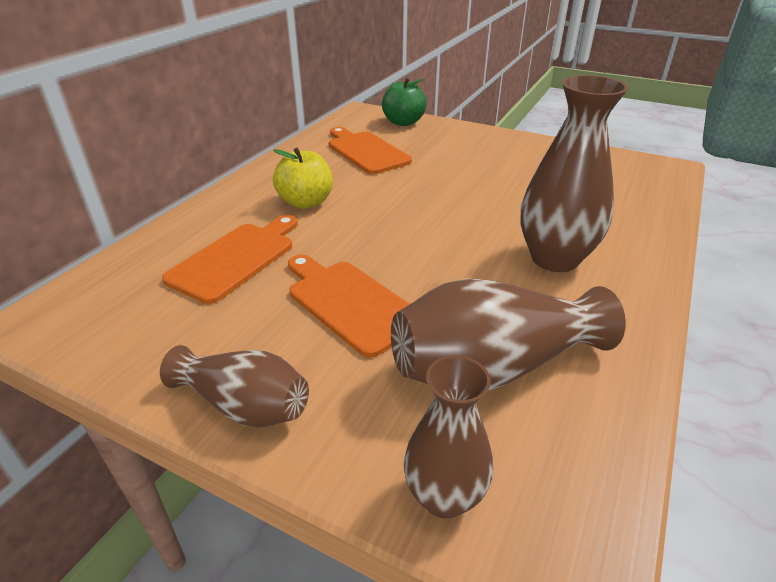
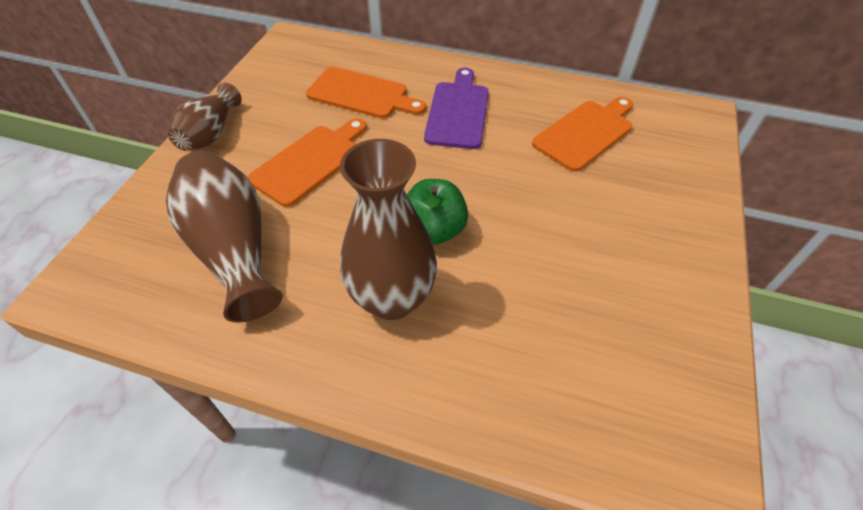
camera: 80 degrees right, 15 degrees up
yellow apple [273,147,333,209] -> purple cutting board [424,68,489,149]
green apple [382,78,427,126] -> green apple moved to [407,179,468,245]
brown vase [404,355,493,518] -> none

